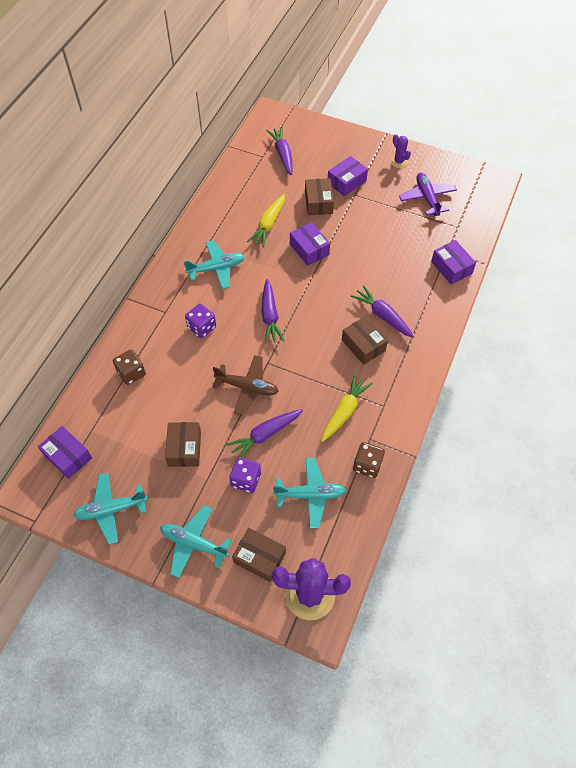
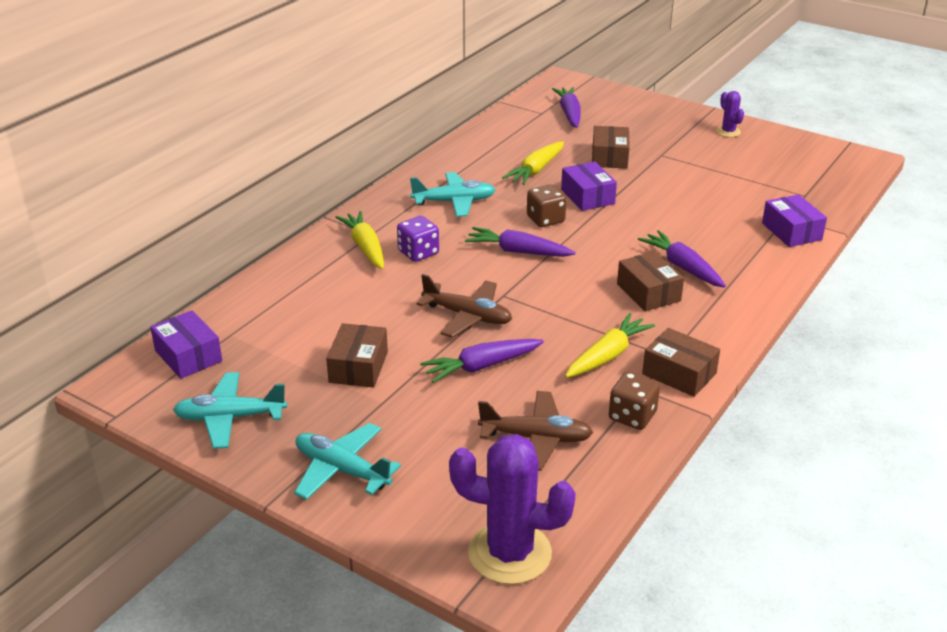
camera: 10 degrees right, 25 degrees down
brown dice [113,349,146,385] -> brown dice moved to [527,184,567,227]
purple dice [229,457,261,493] -> none
brown box [232,528,286,582] -> brown box moved to [642,328,720,397]
purple carrot [261,279,285,344] -> purple carrot turned 105 degrees clockwise [465,227,576,257]
turquoise plane [273,458,346,528] -> brown plane [478,391,593,471]
purple box [328,156,368,196] -> none
purple plane [399,173,457,216] -> none
none -> yellow carrot [335,211,384,269]

